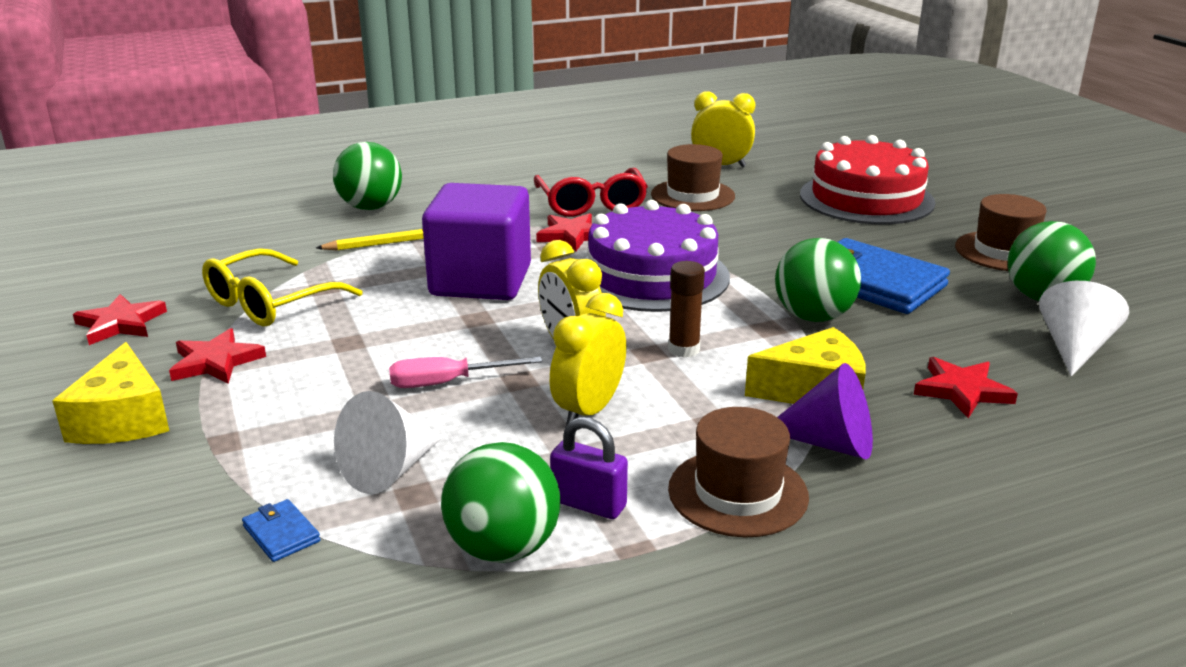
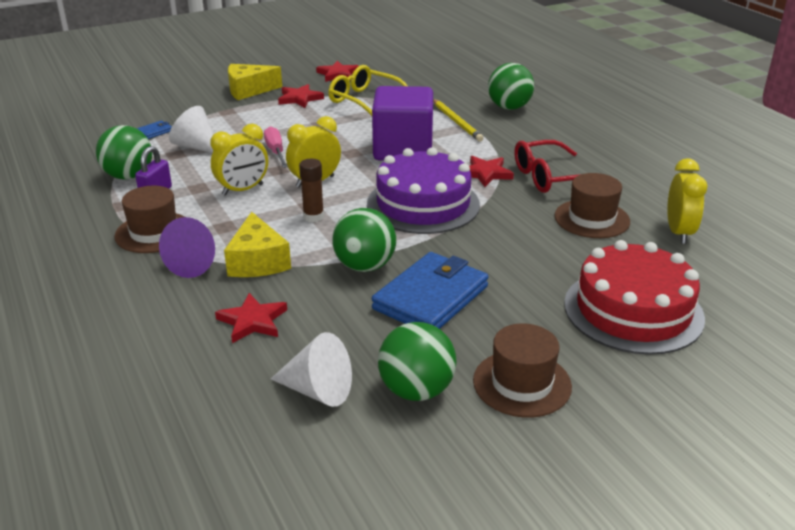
camera: 85 degrees right, 5 degrees up
yellow clock [550,293,626,426] -> yellow clock turned 120 degrees clockwise [210,124,268,196]

